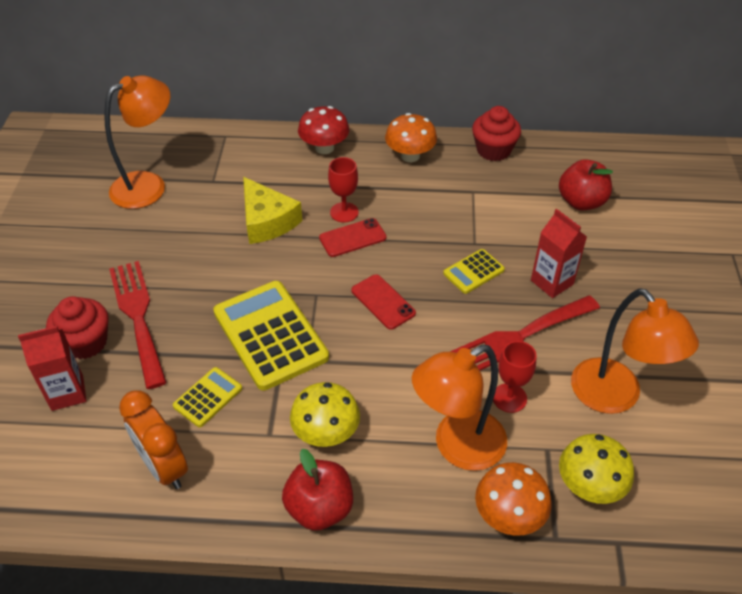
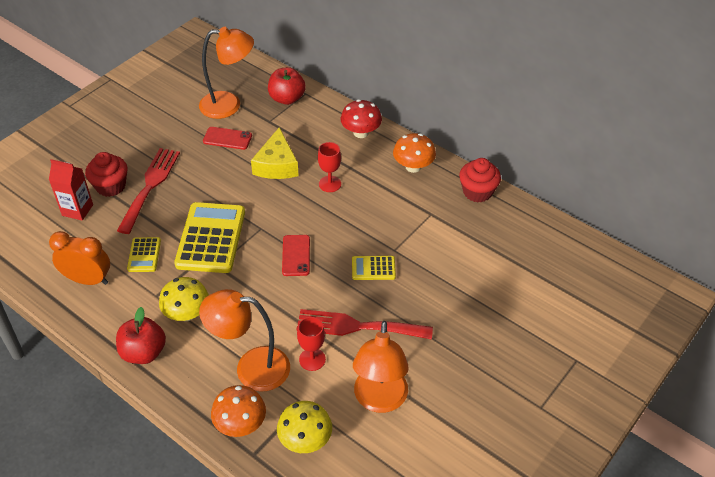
camera: 35 degrees right, 0 degrees up
orange clock [119,390,188,489] -> orange clock turned 105 degrees clockwise [49,231,110,285]
yellow calculator [173,367,242,427] -> yellow calculator turned 105 degrees clockwise [127,237,161,272]
red phone [319,218,386,257] -> red phone moved to [203,127,252,150]
red carton [531,209,587,298] -> none
red apple [559,159,613,211] -> red apple moved to [268,67,306,105]

